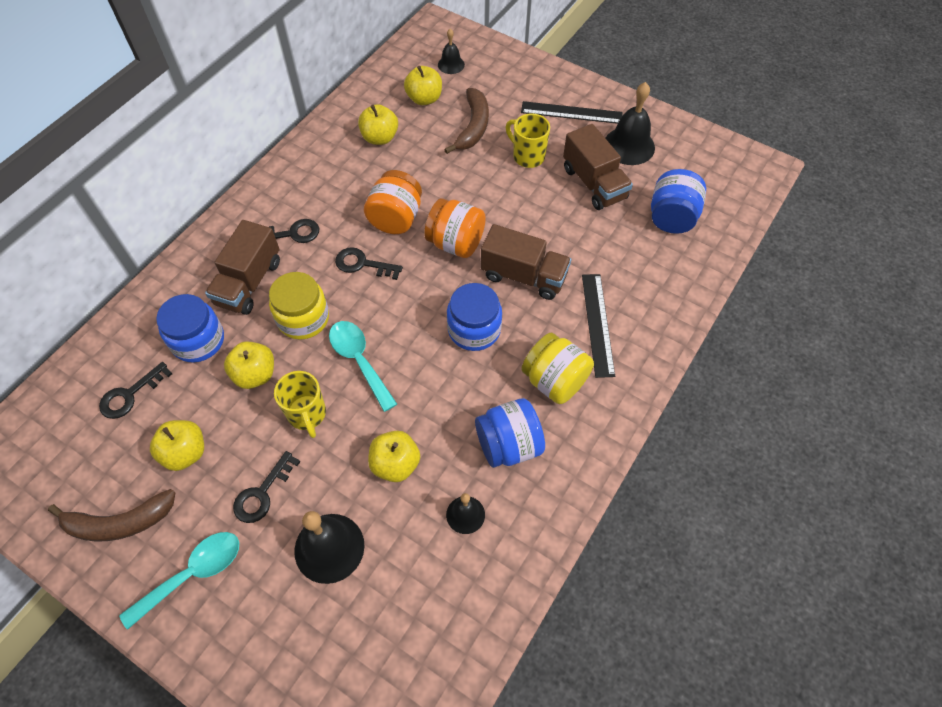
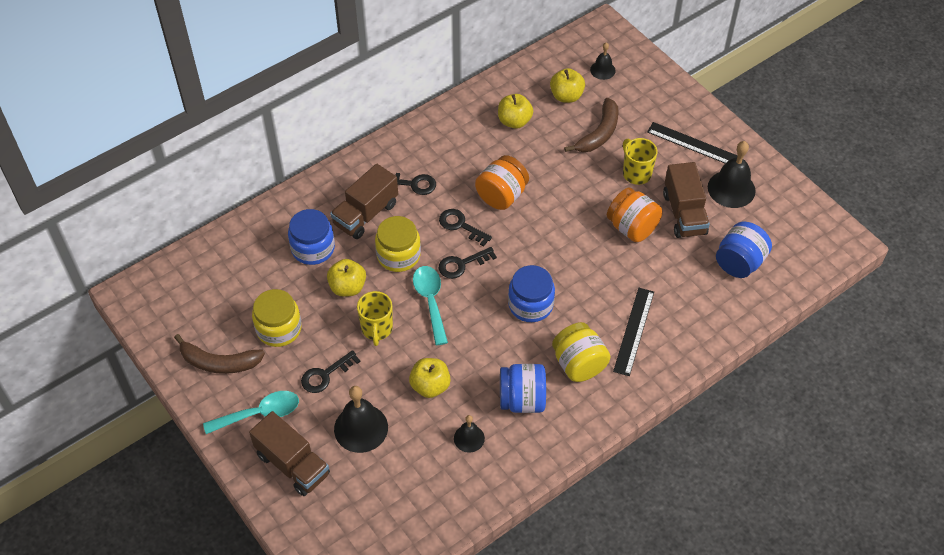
camera: 20 degrees right, 5 degrees down
black key [99,362,172,419] -> black key moved to [439,247,497,279]
yellow apple [150,420,204,471] -> yellow jar [252,289,302,347]
orange jar [424,198,486,258] -> orange jar moved to [607,188,662,242]
brown truck [481,224,571,300] -> brown truck moved to [249,411,330,496]

